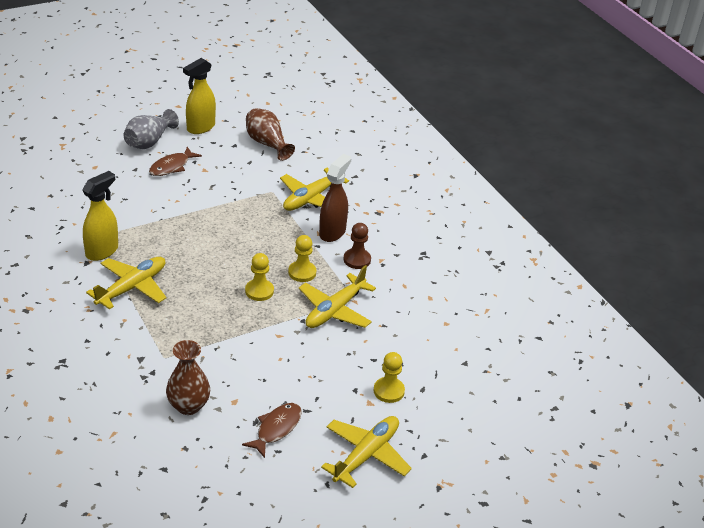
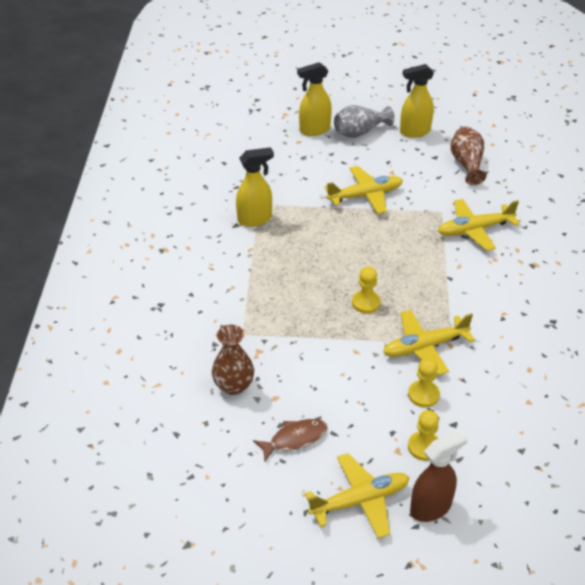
camera: 35 degrees right, 5 degrees up
yellow plane [86,257,166,310] -> yellow plane moved to [325,166,403,214]
brown fish [149,147,202,176] -> none
yellow pawn [288,235,316,282] -> yellow pawn moved to [408,358,440,407]
brown spray bottle [319,154,351,242] -> brown spray bottle moved to [410,429,468,522]
brown pawn [344,223,371,269] -> none
none -> yellow spray bottle [297,62,332,136]

